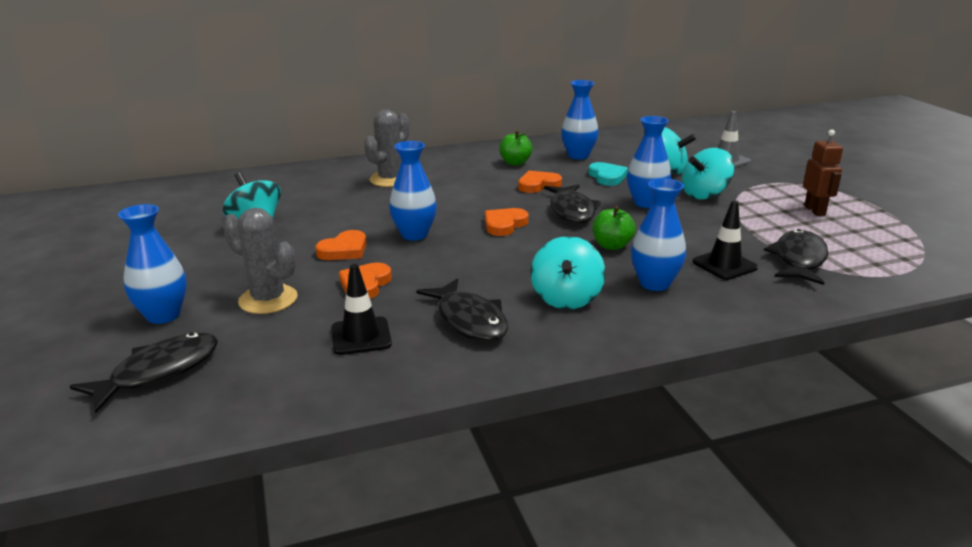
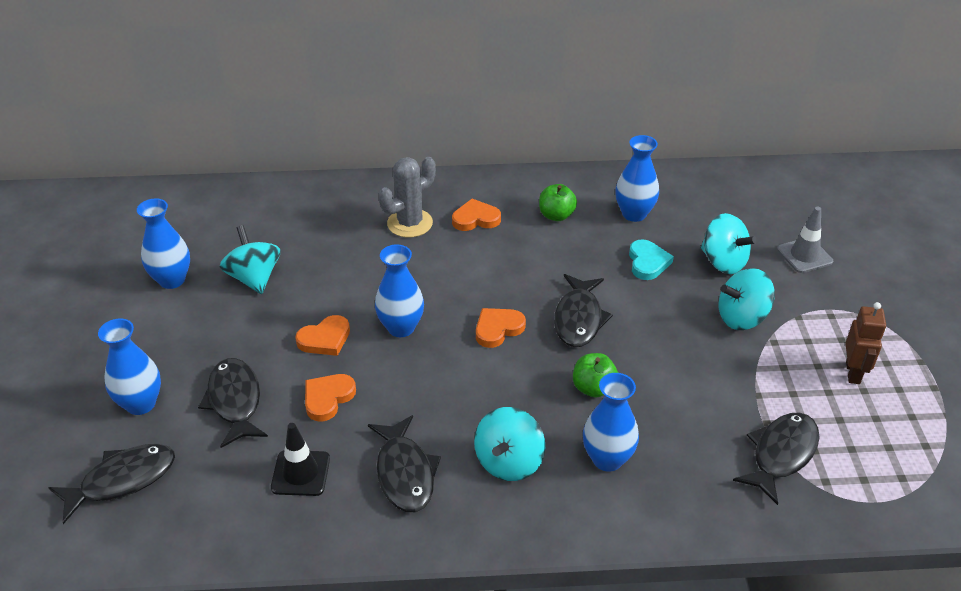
camera: 15 degrees right, 15 degrees up
grey cactus [223,208,298,314] -> black fish [198,358,268,448]
orange heart [518,171,562,193] -> orange heart moved to [452,199,501,231]
blue vase [627,116,671,208] -> blue vase moved to [137,198,190,289]
black traffic cone [692,201,758,280] -> none

